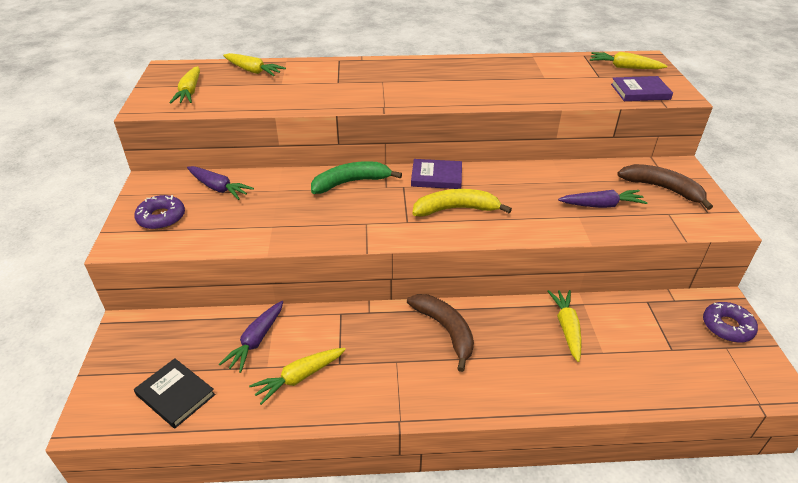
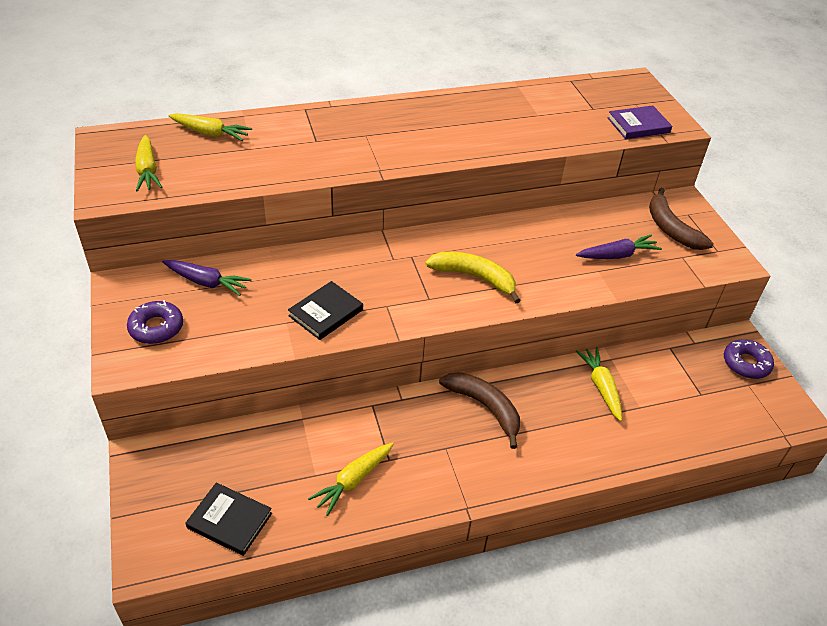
camera: 15 degrees left, 5 degrees up
purple carrot [219,301,283,373] -> none
green banana [311,161,402,194] -> none
purple book [411,159,462,189] -> none
yellow banana [412,189,512,217] -> yellow banana turned 45 degrees clockwise [425,252,521,303]
yellow carrot [590,52,667,69] -> none
brown banana [617,164,713,210] -> brown banana turned 135 degrees counterclockwise [649,188,713,250]
none -> black book [288,281,363,340]

